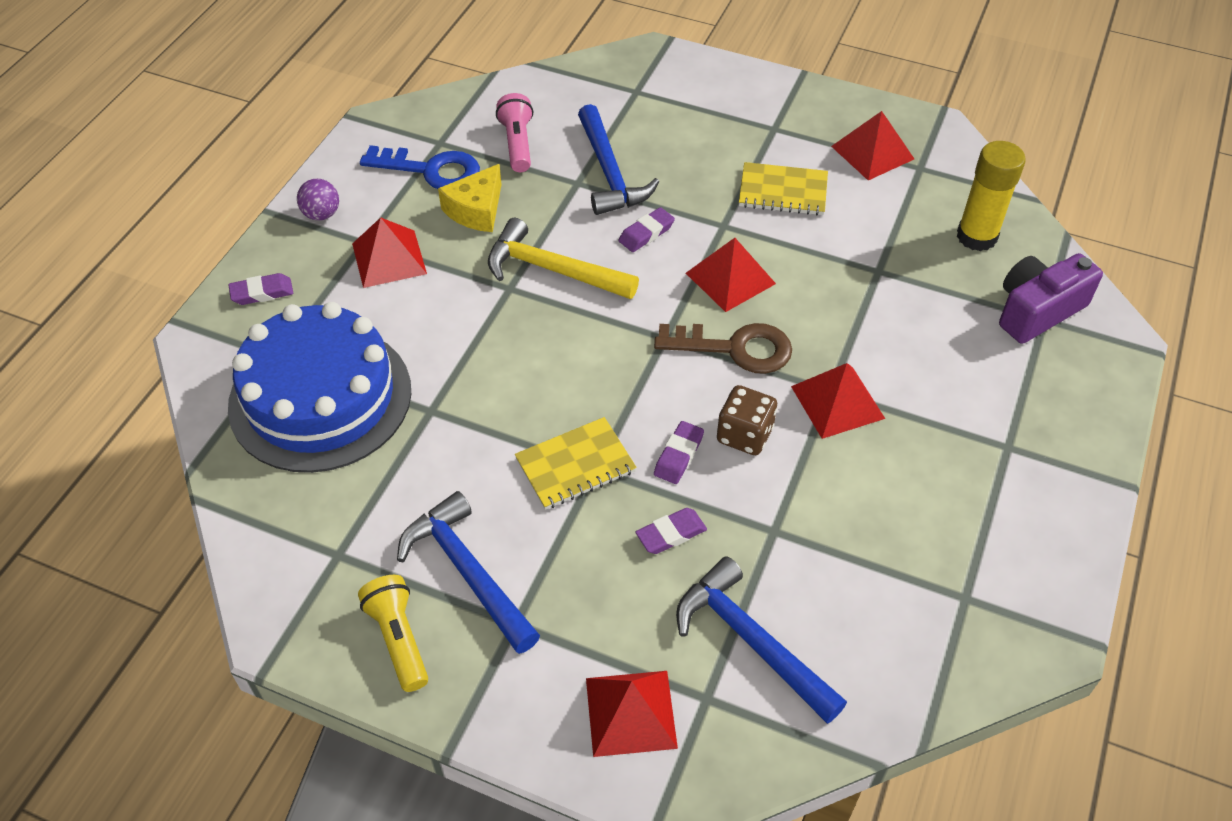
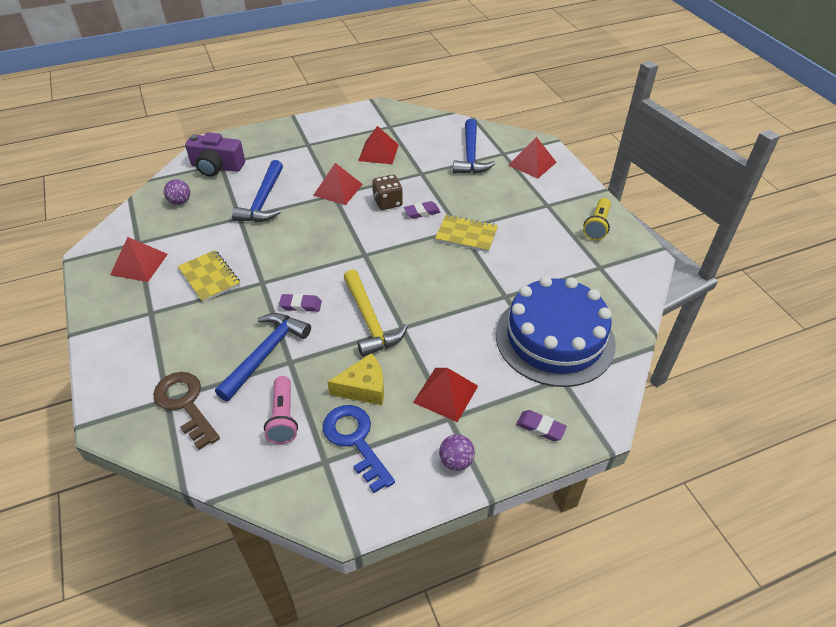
camera: 135 degrees left, 5 degrees down
blue hammer [397,491,540,654] -> blue hammer moved to [232,160,283,222]
pink flashlight [496,93,533,172] -> pink flashlight turned 45 degrees counterclockwise [264,376,298,444]
purple eraser [635,508,707,554] -> none
brown key [654,323,792,374] -> brown key moved to [153,372,220,450]
red pyramid [686,238,776,312] -> red pyramid moved to [358,126,399,164]
yellow glue stick [957,141,1026,251] -> purple ball [164,179,190,205]

